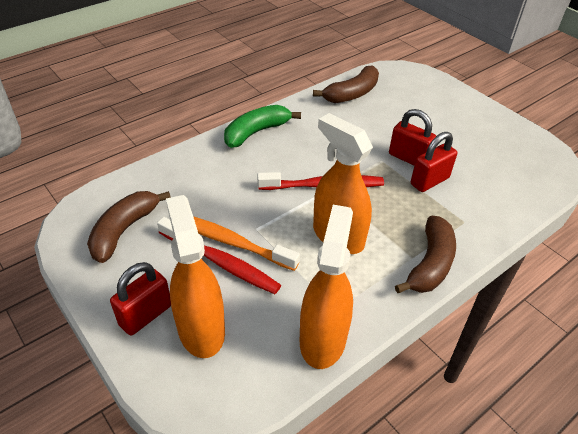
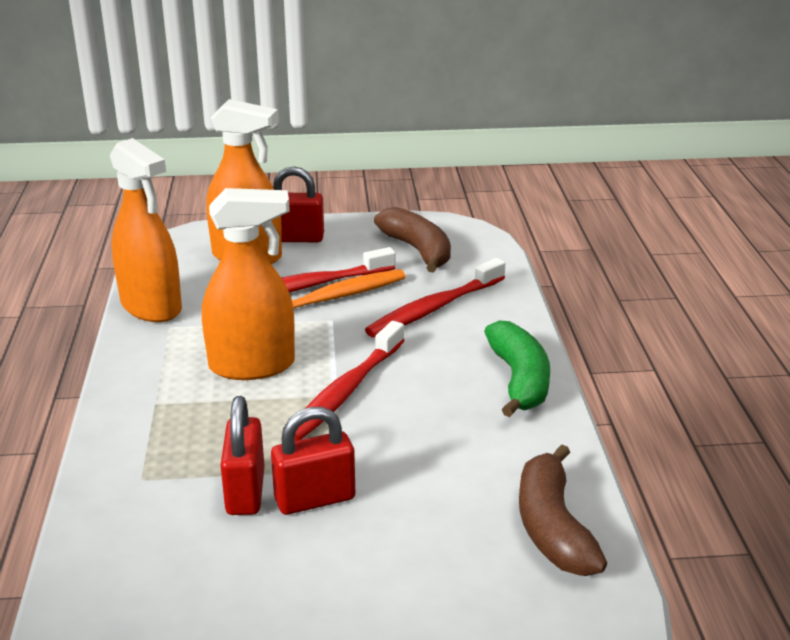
camera: 125 degrees right, 15 degrees down
red padlock [110,262,171,335] -> red padlock turned 75 degrees counterclockwise [273,166,324,242]
brown banana [395,216,456,293] -> none
none -> red toothbrush [365,258,505,338]

